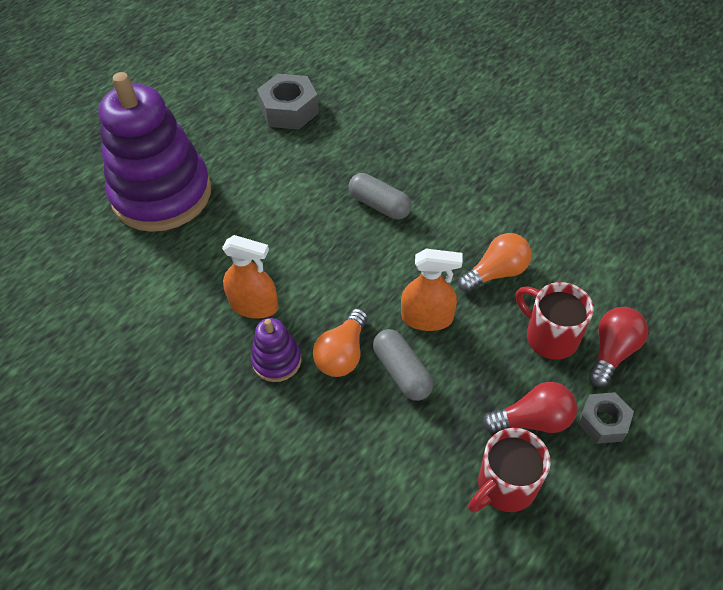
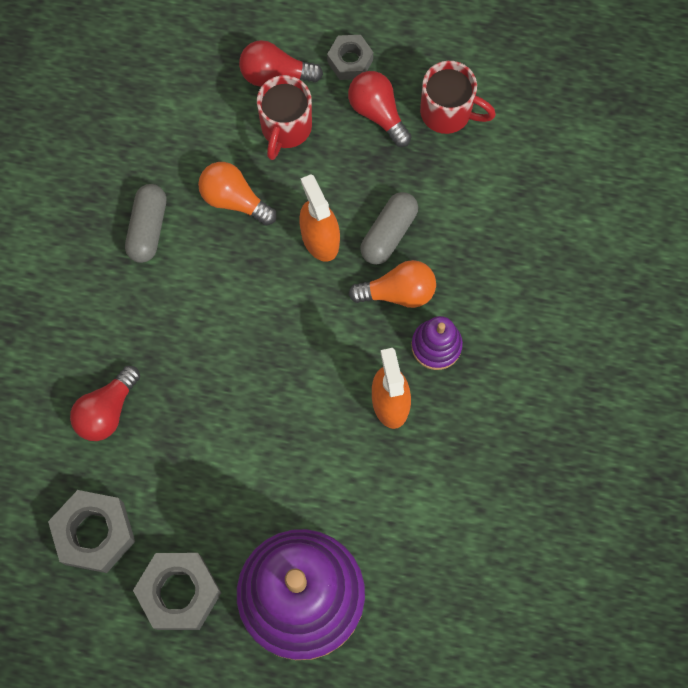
camera: 120 degrees left, 20 degrees up
grey capsule [348,173,412,219] -> grey capsule moved to [125,184,166,263]
none -> red light bulb [70,366,140,441]
none -> grey nut [133,553,221,630]

